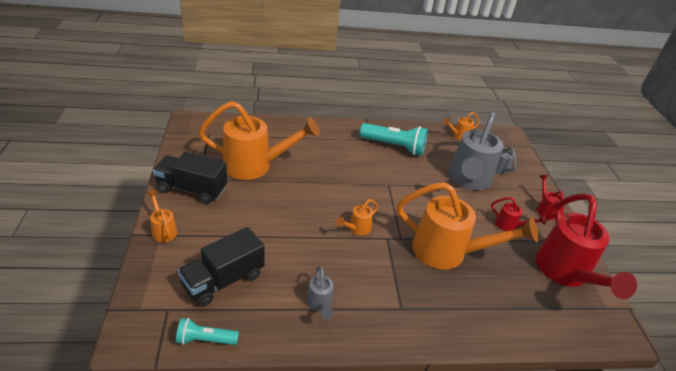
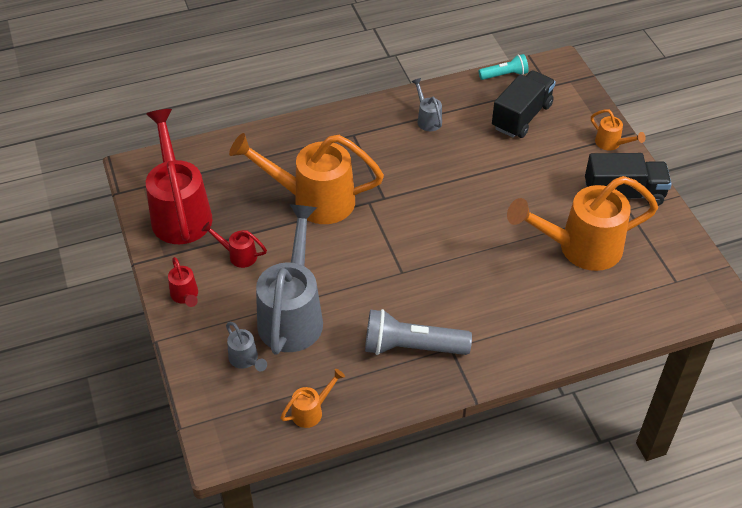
camera: 170 degrees right, 10 degrees up
orange watering can [336,199,378,236] -> none
turquoise flashlight [360,123,428,156] -> grey flashlight [365,309,472,355]

